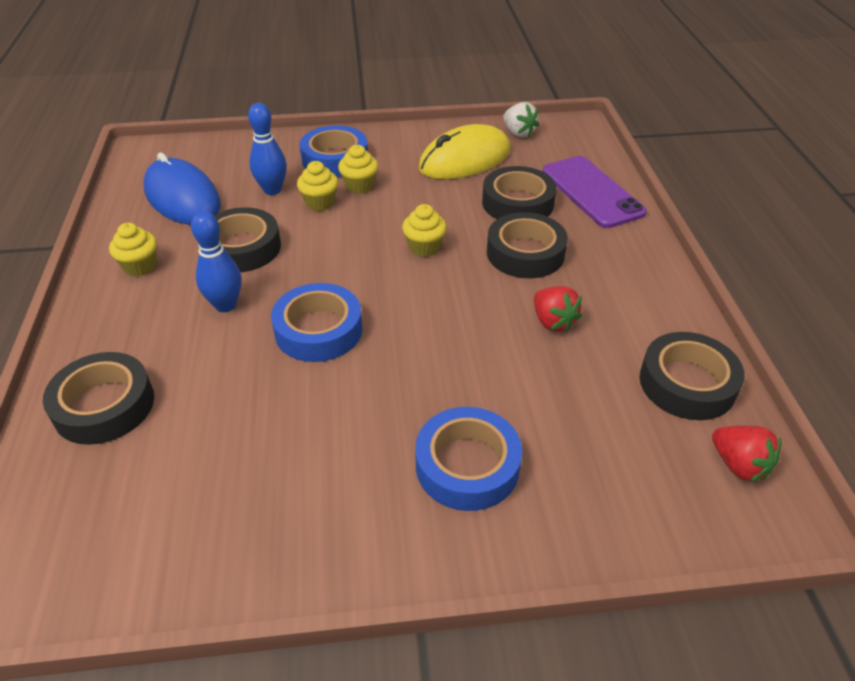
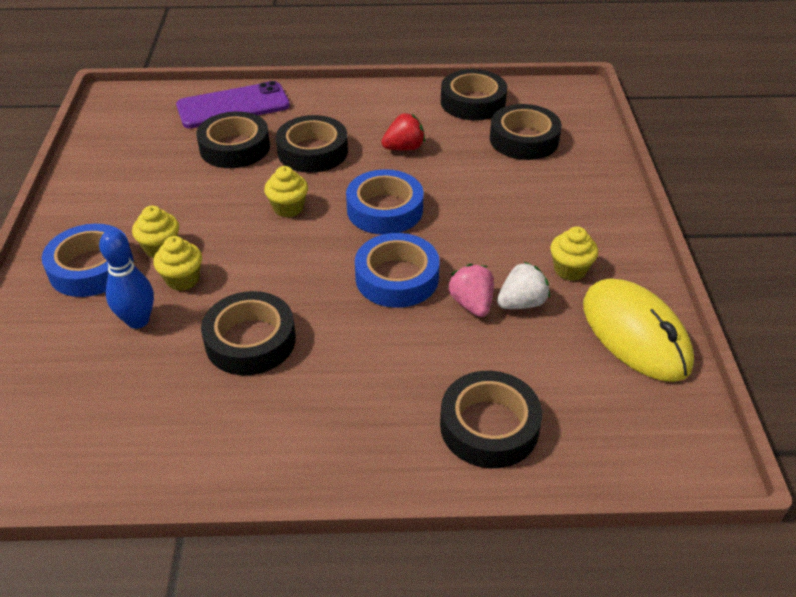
camera: 85 degrees left, 0 degrees up
yellow cupcake [109,223,157,277] -> yellow cupcake moved to [550,226,598,281]
blue mouse [144,153,221,225] -> none
blue bowling pin [191,211,241,312] -> none
blue tape [415,407,522,511] -> blue tape moved to [346,169,424,235]
yellow mouse [419,124,510,179] -> yellow mouse moved to [583,278,694,382]
white strawberry [503,102,539,138] -> white strawberry moved to [497,262,550,309]
red strawberry [712,426,781,482] -> none
none -> pink strawberry [448,264,494,317]
none -> black tape [490,104,562,160]

